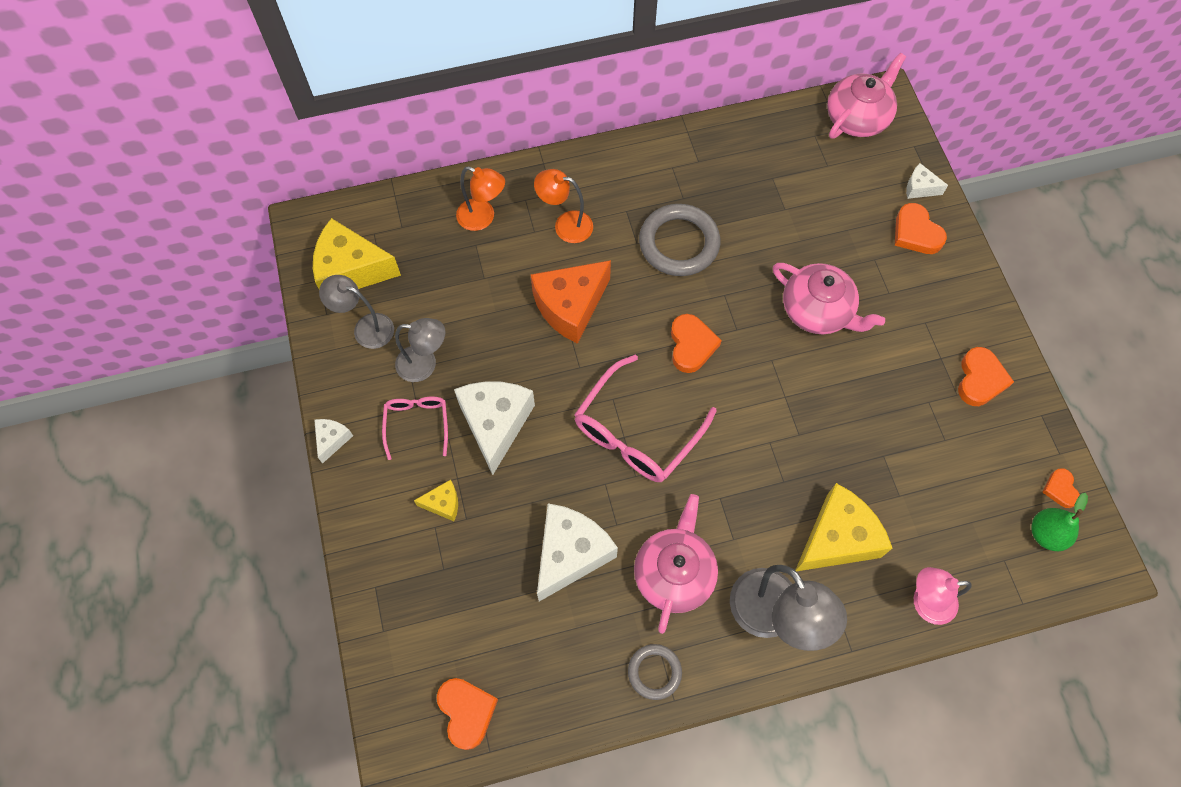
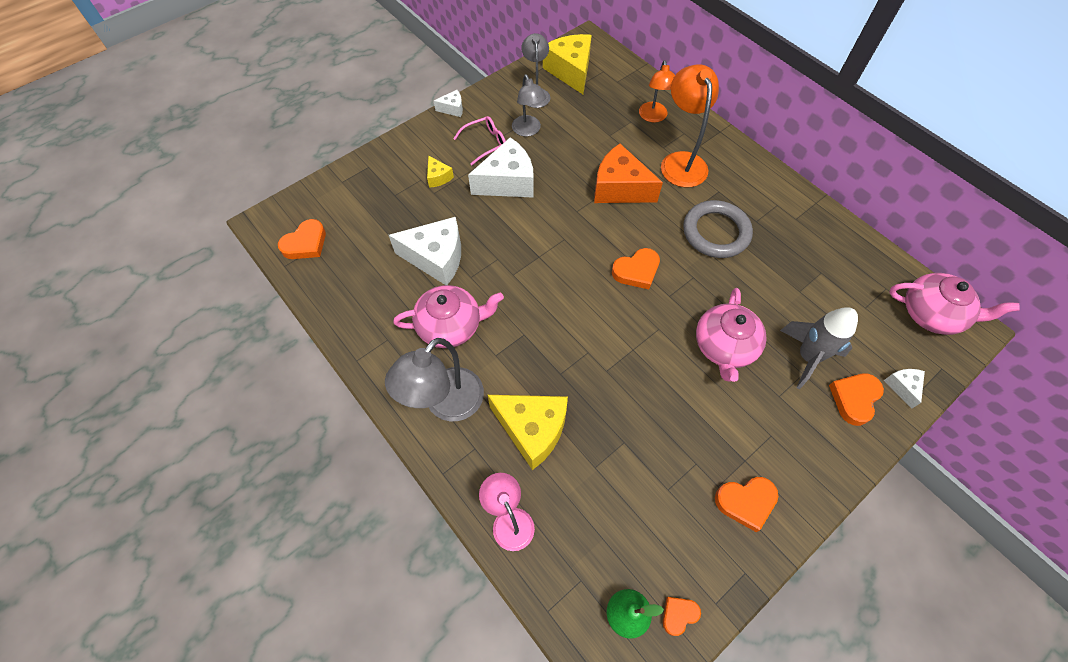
camera: 65 degrees right, 5 degrees down
orange lamp [534,169,593,243] -> orange lamp [661,64,719,188], size x1.56
pink glasses [574,354,717,482] -> none
grey ring [628,644,682,700] -> none
none -> grey rocket [780,307,858,389]

